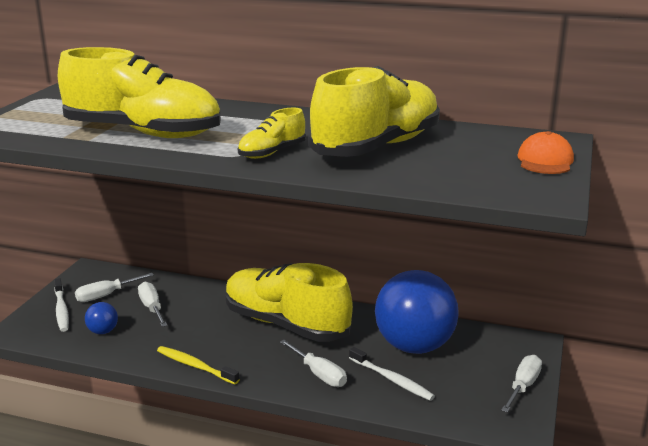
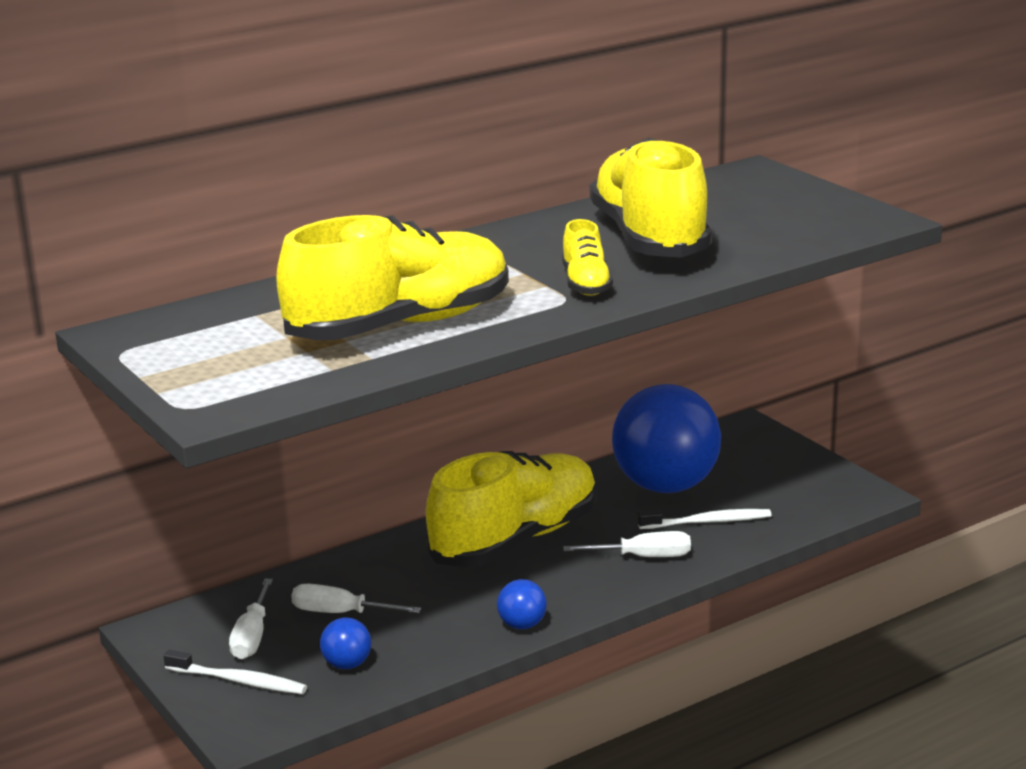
camera: 50 degrees left, 0 degrees up
yellow toothbrush [157,346,240,384] -> blue ball [497,579,547,629]
yellow shoe [226,263,353,342] -> yellow shoe turned 150 degrees clockwise [426,451,596,568]
white screwdriver [501,355,542,413] -> none
orange cap [517,131,574,174] -> none

